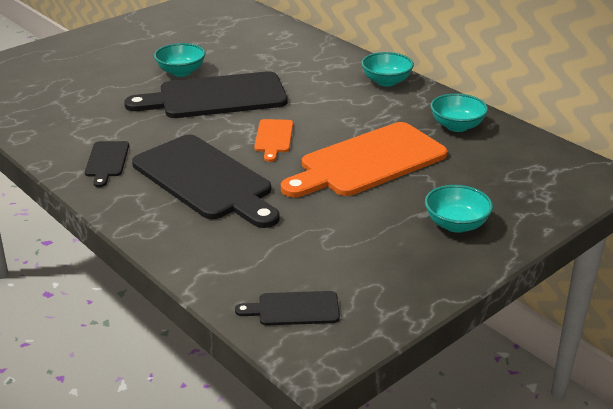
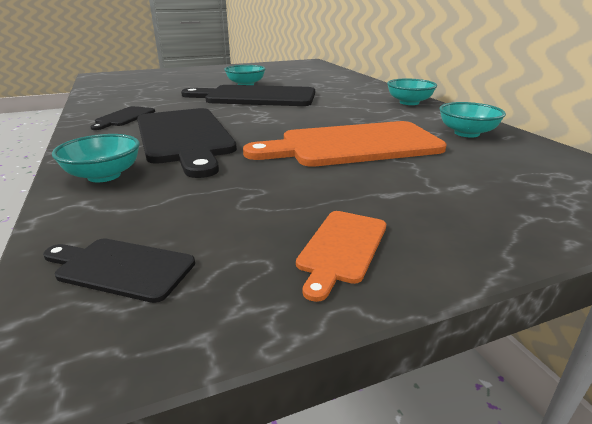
camera: 20 degrees right, 5 degrees down
orange cutting board [254,119,293,162] -> orange cutting board moved to [296,211,386,302]
turquoise bowl [425,185,493,233] -> turquoise bowl moved to [52,134,140,182]

